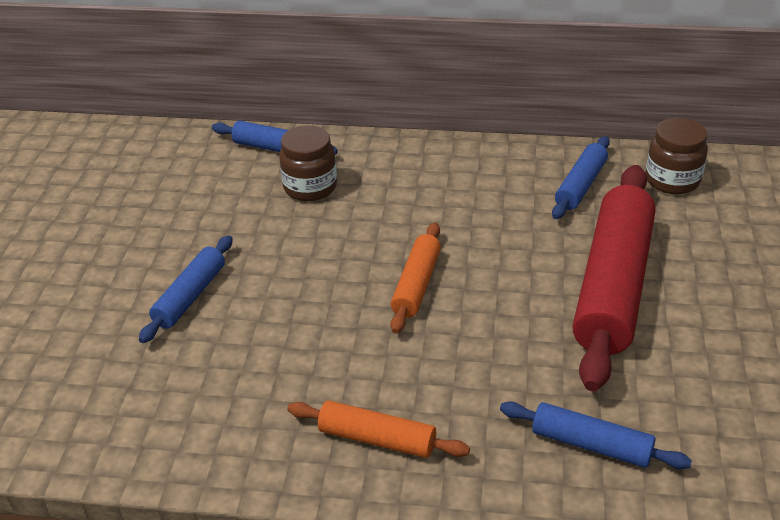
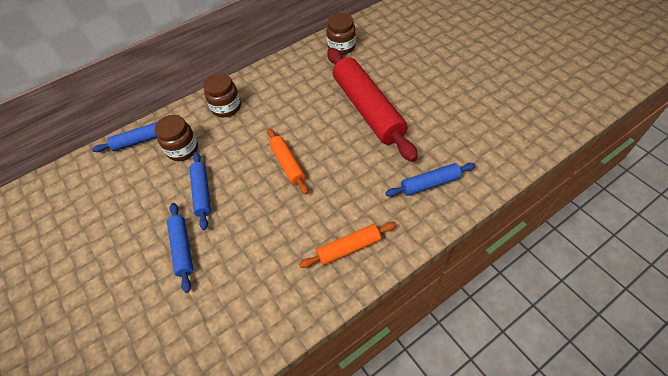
camera: 40 degrees left, 15 degrees up
blue rolling pin [552,136,610,219] -> blue rolling pin moved to [190,152,211,230]
none -> brown jar [203,73,241,117]

